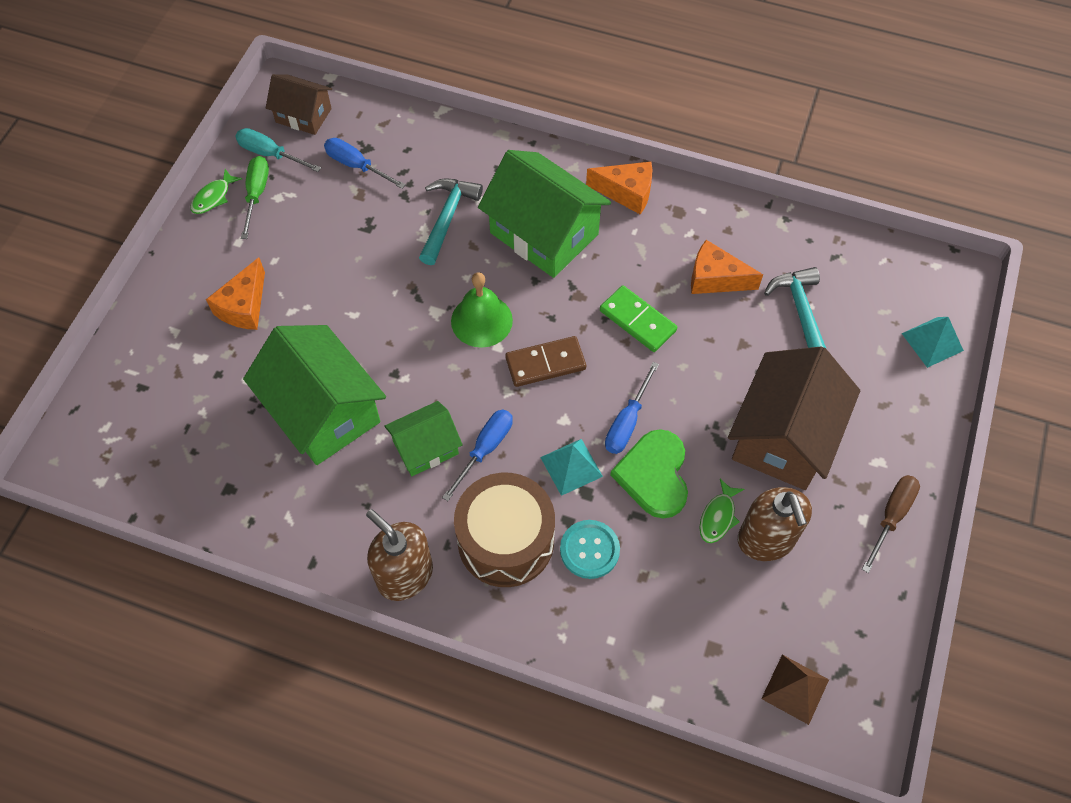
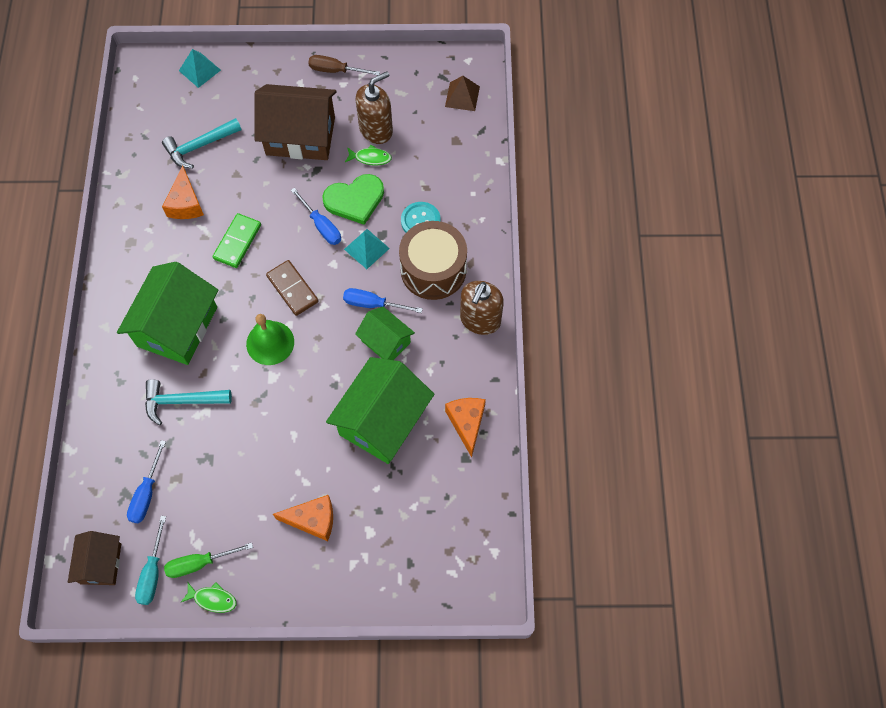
camera: 110 degrees left, 5 degrees up
orange cheese [586,162,652,215] -> orange cheese moved to [445,398,486,457]
blue screwdriver [605,362,659,454] -> blue screwdriver turned 45 degrees clockwise [291,188,341,245]

